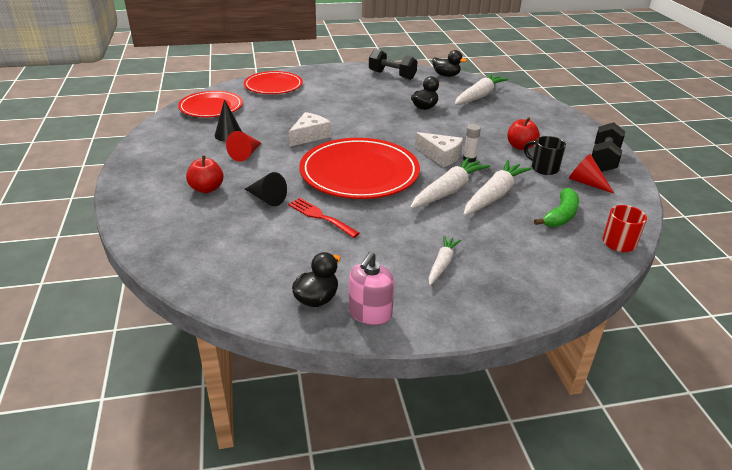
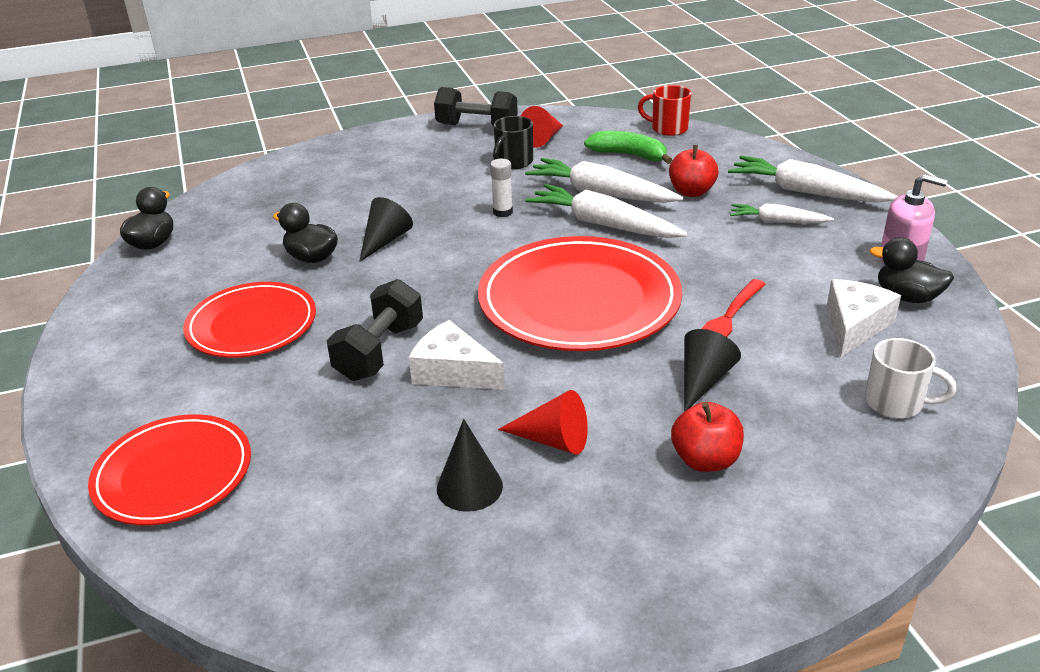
camera: 95 degrees left, 0 degrees up
red plate [178,91,243,117] -> red plate moved to [183,282,316,358]
black dumbbell [369,49,418,80] -> black dumbbell moved to [327,279,423,381]
white cheese [415,132,463,167] -> white cheese moved to [827,279,901,357]
white carrot [454,74,509,105] -> white carrot moved to [728,156,898,202]
red apple [507,117,540,150] -> red apple moved to [669,145,719,197]
none -> black cone [359,197,413,262]
none -> white mug [865,338,956,419]

